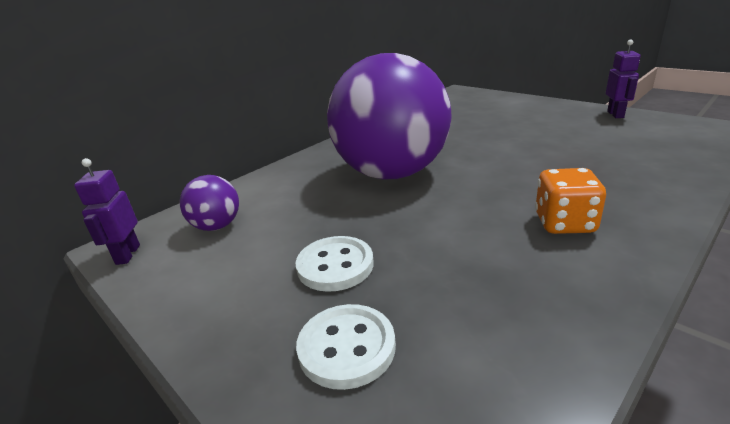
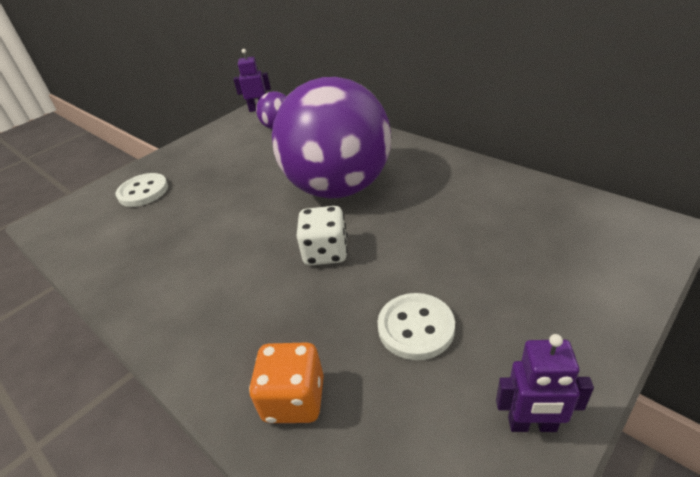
camera: 90 degrees right, 10 degrees up
white button [296,236,374,292] -> white button moved to [377,293,455,360]
orange dice [535,168,606,234] -> orange dice moved to [249,342,324,423]
none -> white dice [297,206,348,265]

